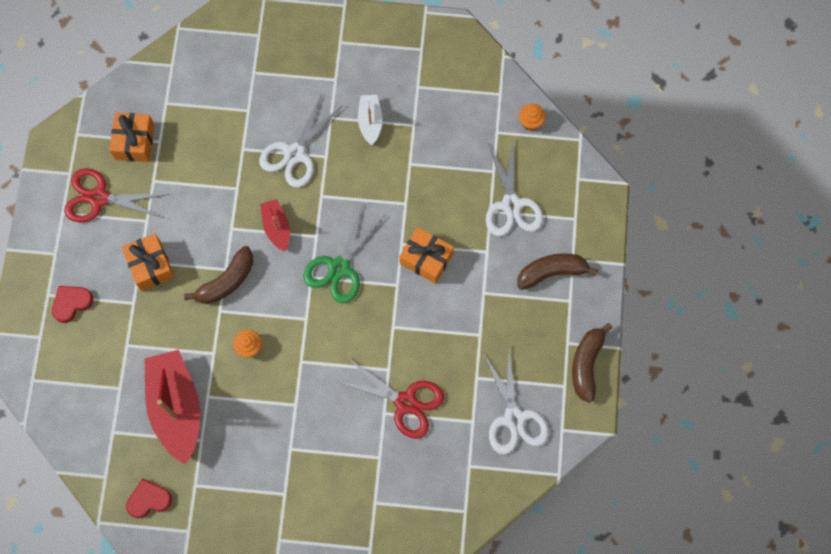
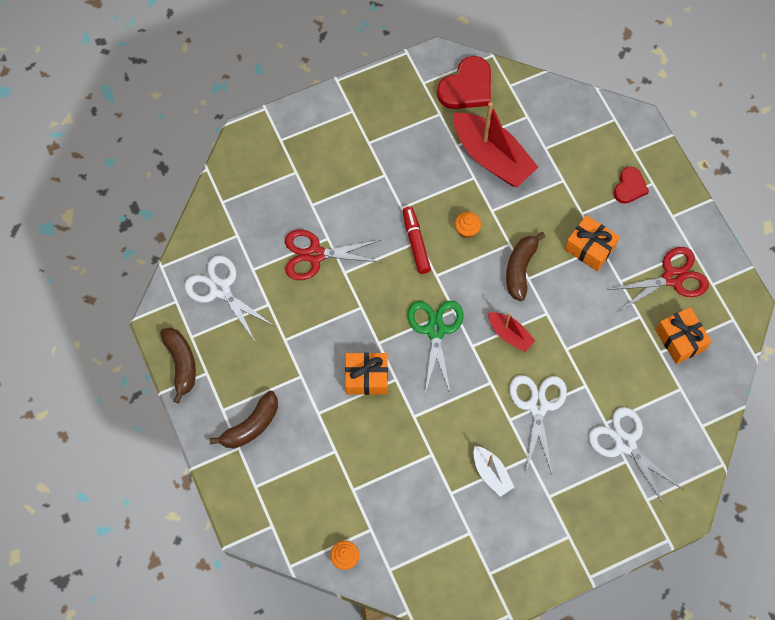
camera: 150 degrees right, 5 degrees down
red heart [126,478,172,518] -> red heart [437,56,491,109], size x1.65
white scissors [486,141,543,236] -> white scissors moved to [589,407,684,506]
none -> red marker [403,207,431,274]

